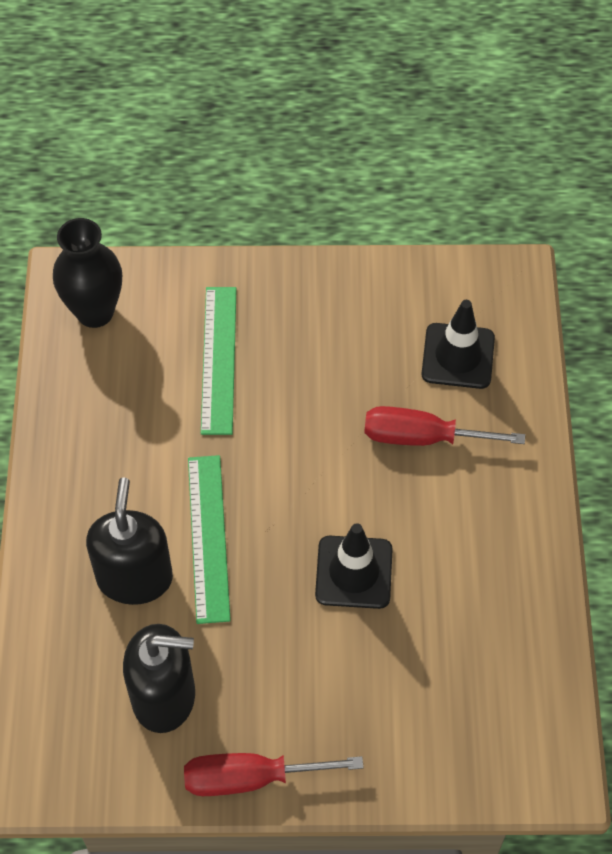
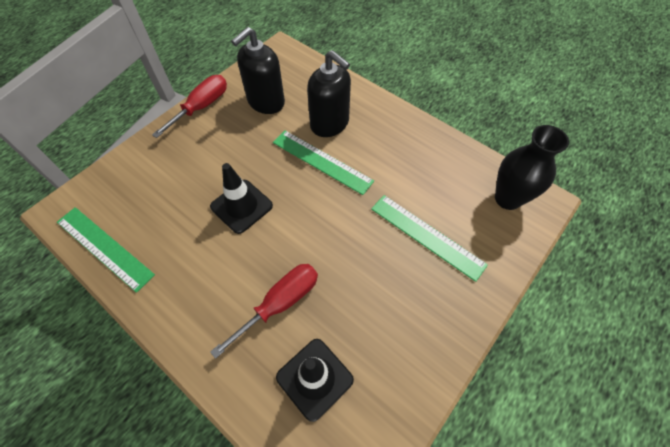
camera: 130 degrees right, 0 degrees up
none -> green ruler [57,207,155,293]

